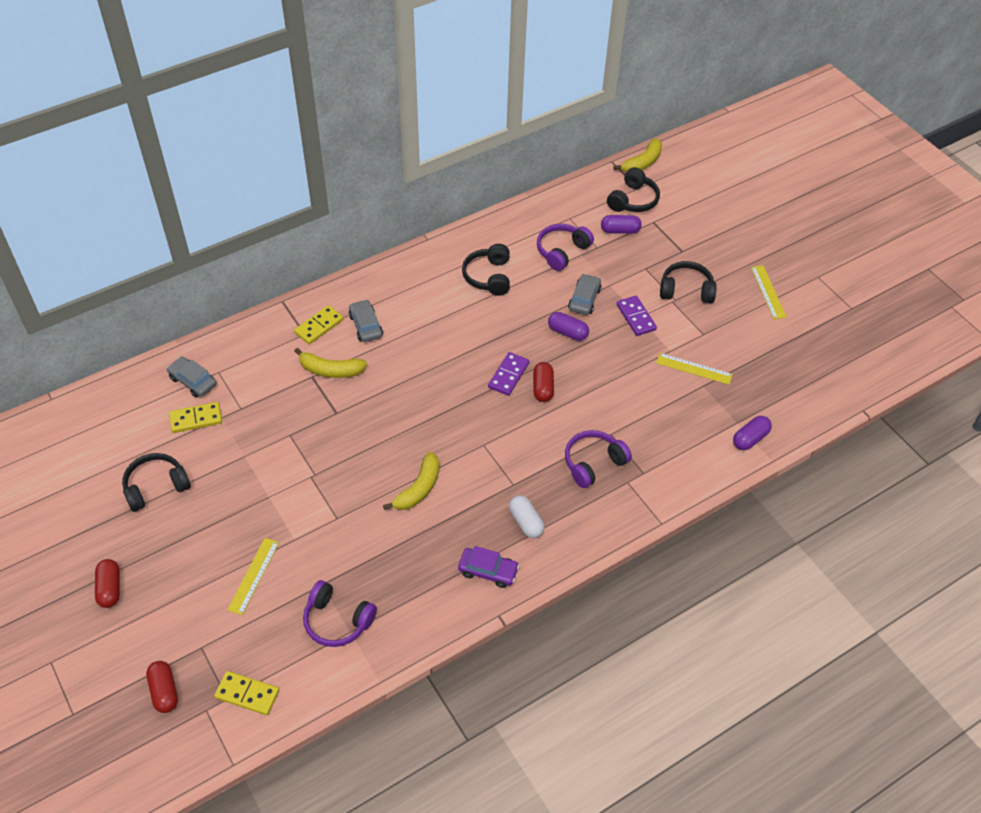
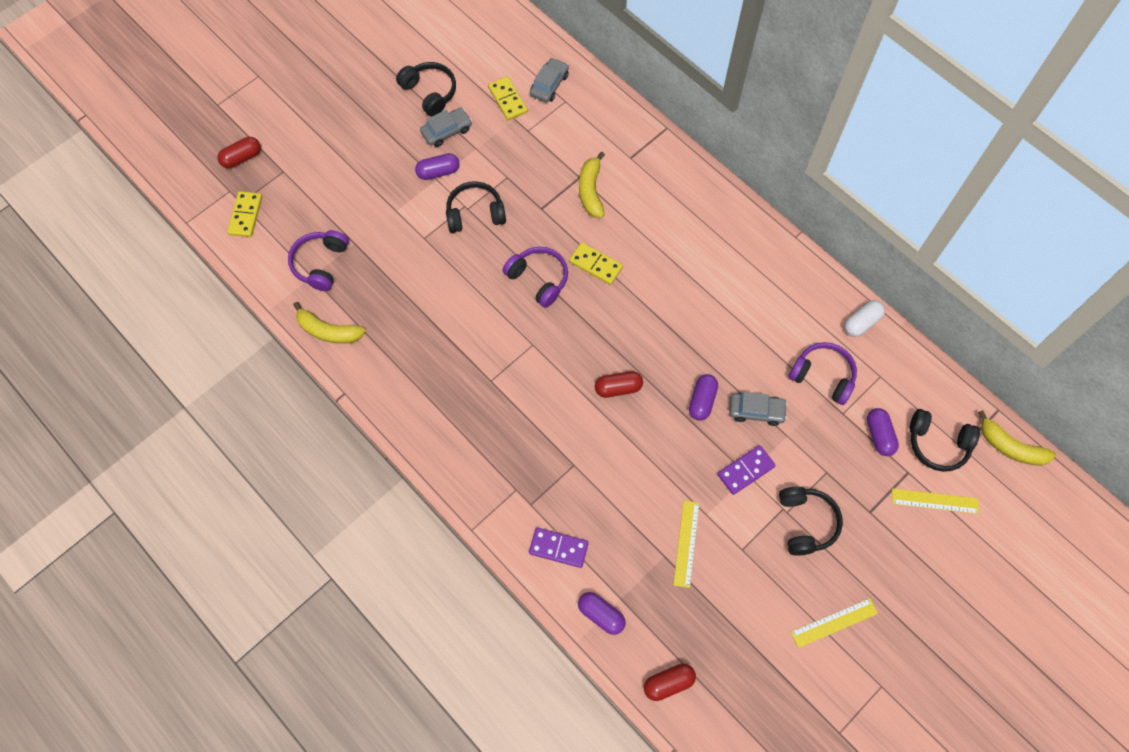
camera: 80 degrees right, 15 degrees up
red capsule [95,559,120,608] -> red capsule moved to [644,664,696,701]
yellow ruler [227,538,279,615] -> yellow ruler moved to [892,488,979,514]
yellow domino [294,305,344,345] -> yellow domino moved to [569,242,623,285]
grey car [349,299,383,342] -> grey car moved to [420,108,472,147]
yellow banana [383,452,439,510] -> yellow banana moved to [293,302,366,344]
purple car [458,546,519,588] -> none
black headphones [462,244,510,296] -> black headphones moved to [446,181,506,233]
purple domino [488,352,529,396] -> purple domino moved to [529,528,589,568]
white capsule [509,495,545,538] -> white capsule moved to [844,300,885,337]
purple headphones [565,430,632,488] -> purple headphones moved to [502,247,568,308]
none -> purple capsule [415,153,460,180]

